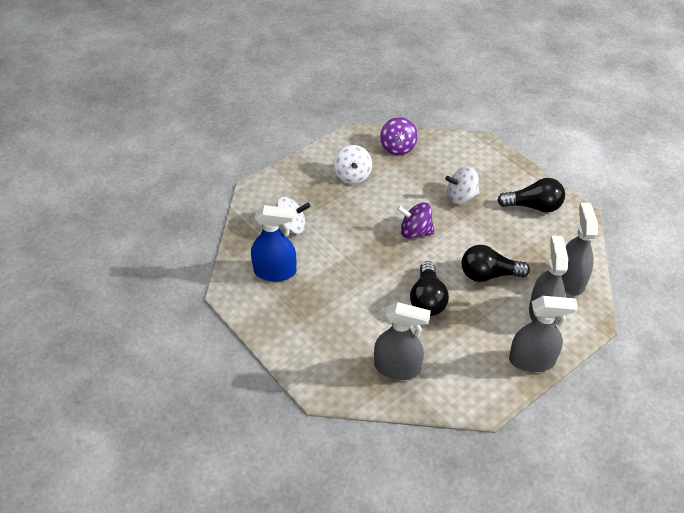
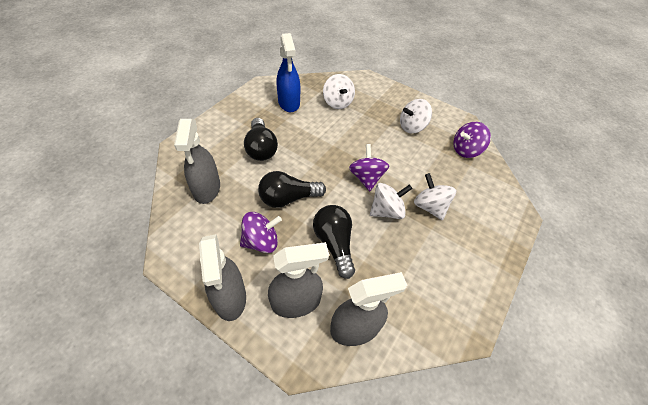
camera: 70 degrees right, 5 degrees up
black light bulb [497,178,565,212] -> black light bulb moved to [244,118,278,161]
none -> purple spinning top [240,212,282,253]
none -> white spinning top [370,183,413,219]

